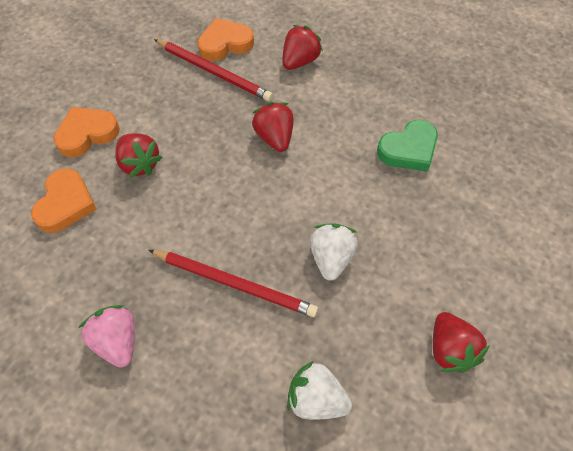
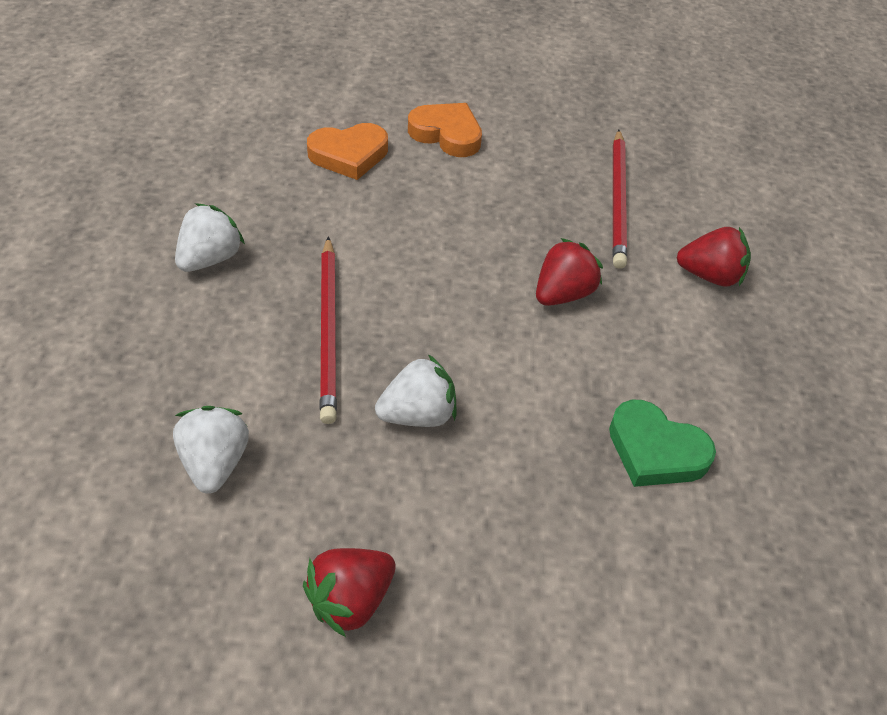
camera: 60 degrees right, 10 degrees down
pink strawberry [78,305,135,368] -> white strawberry [175,203,245,272]
red strawberry [115,133,162,178] -> none
orange heart [198,18,254,61] -> none

